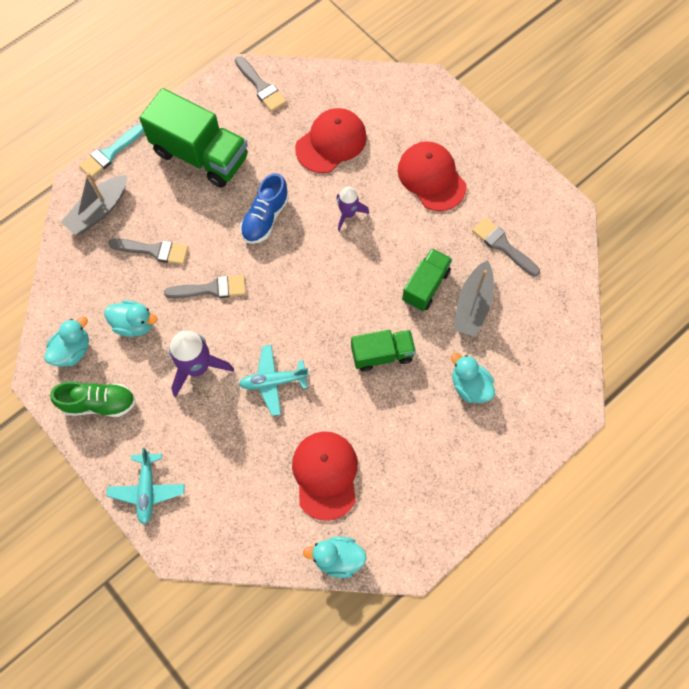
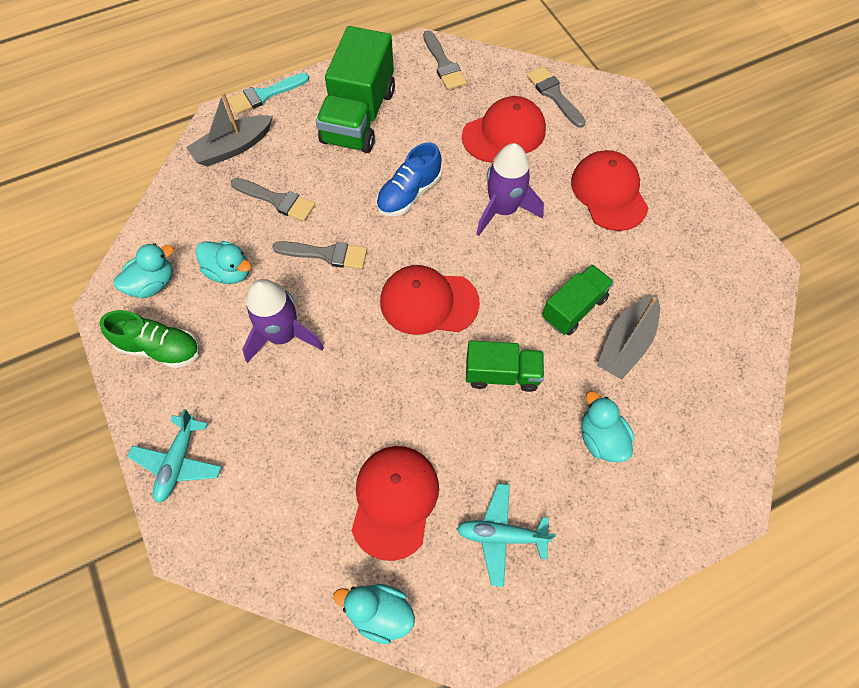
camera: 15 degrees right, 5 degrees down
green truck [139,88,248,188] -> green truck turned 60 degrees clockwise [316,26,395,153]
turquoise plane [239,345,309,416] -> turquoise plane moved to [456,483,556,587]
purple rocket [336,187,369,231] -> purple rocket [476,143,544,236], size x1.63
grey brush [472,217,540,277] -> grey brush moved to [527,66,586,128]
none -> red cap [380,265,480,335]

